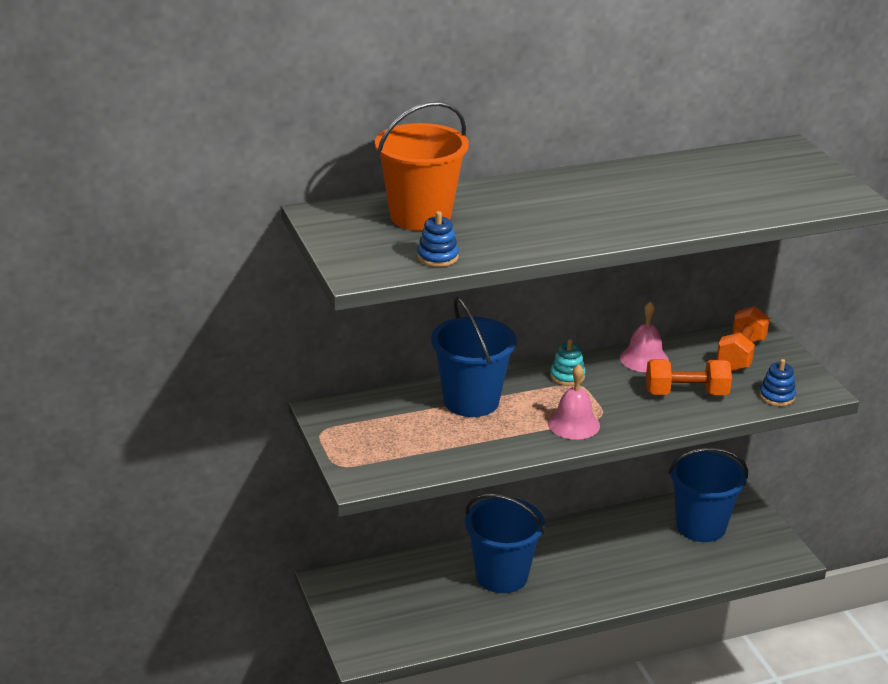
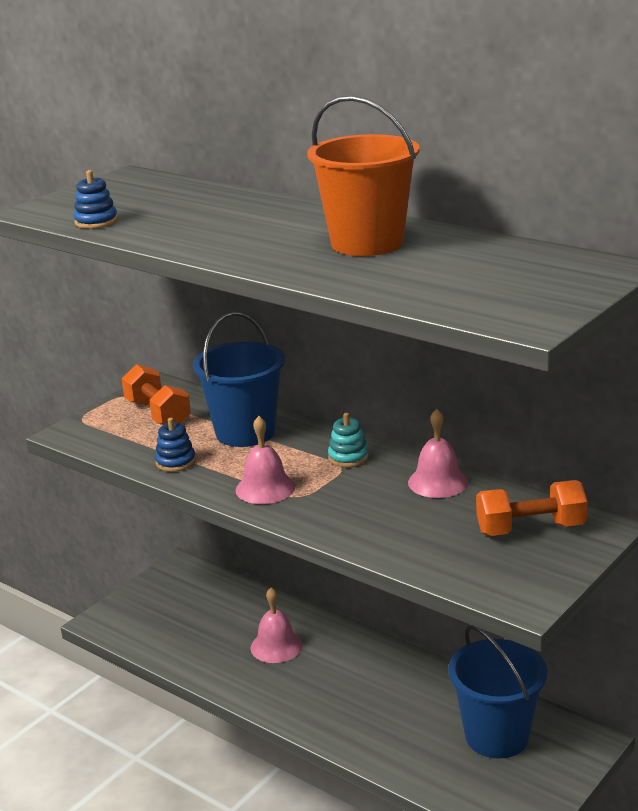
camera: 60 degrees right, 5 degrees down
orange bucket [375,102,469,231] -> orange bucket moved to [307,96,419,256]
blue bucket [465,494,545,593] -> pink bell [250,587,303,663]
orange dumbbell [646,359,732,395] -> orange dumbbell moved to [122,364,191,425]
blue stacking toy [759,359,796,406] -> blue stacking toy moved to [155,418,196,472]

